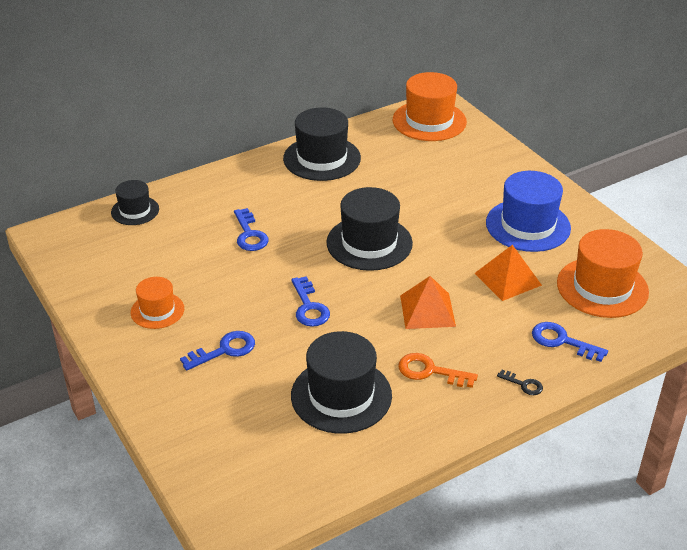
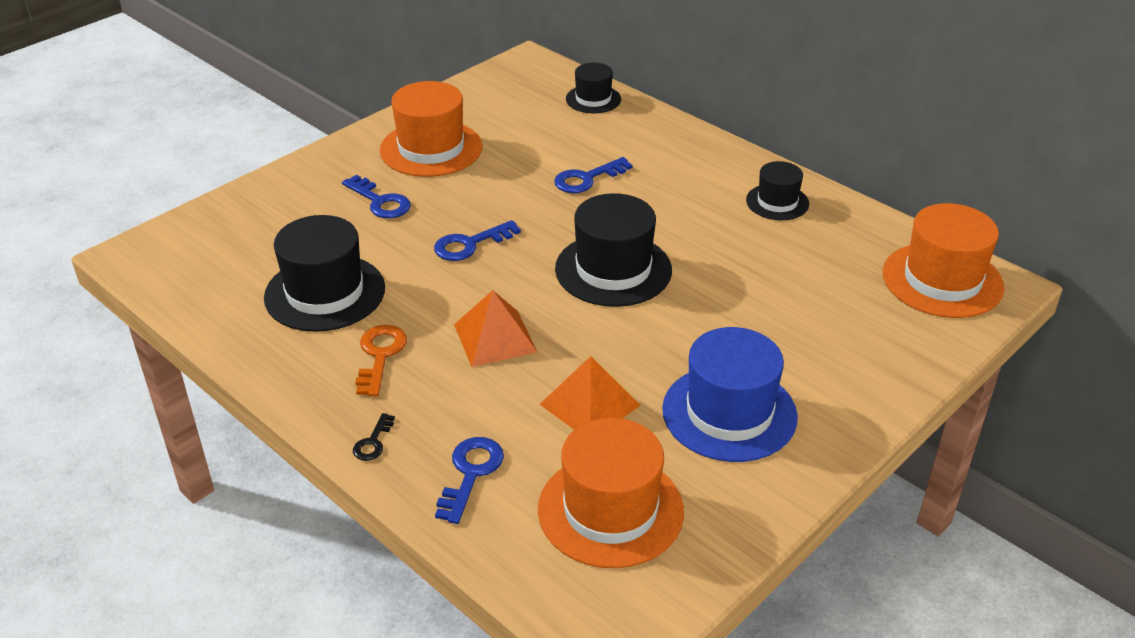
camera: 75 degrees right, 0 degrees up
orange hat [131,277,184,329] -> orange hat [380,81,482,177], size x1.74
black hat [283,107,361,181] -> black hat [746,161,809,220], size x0.58

